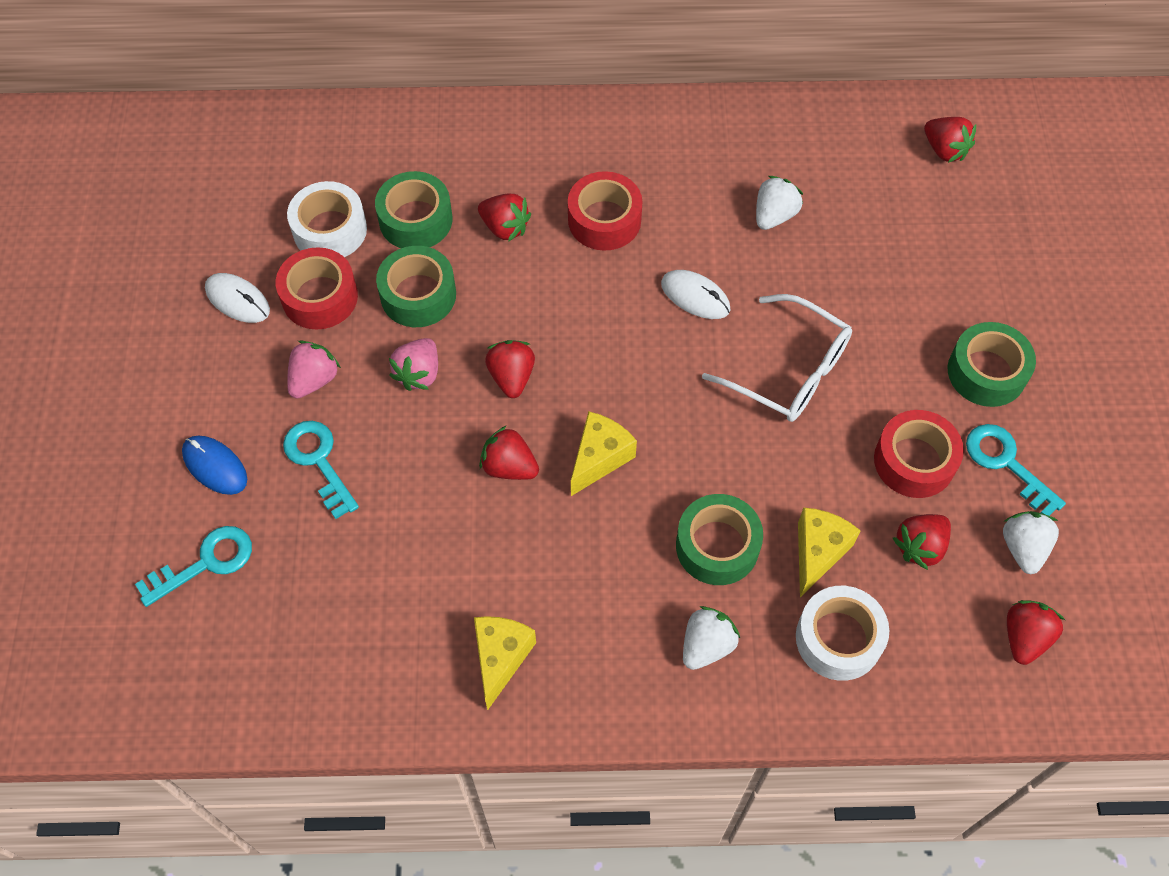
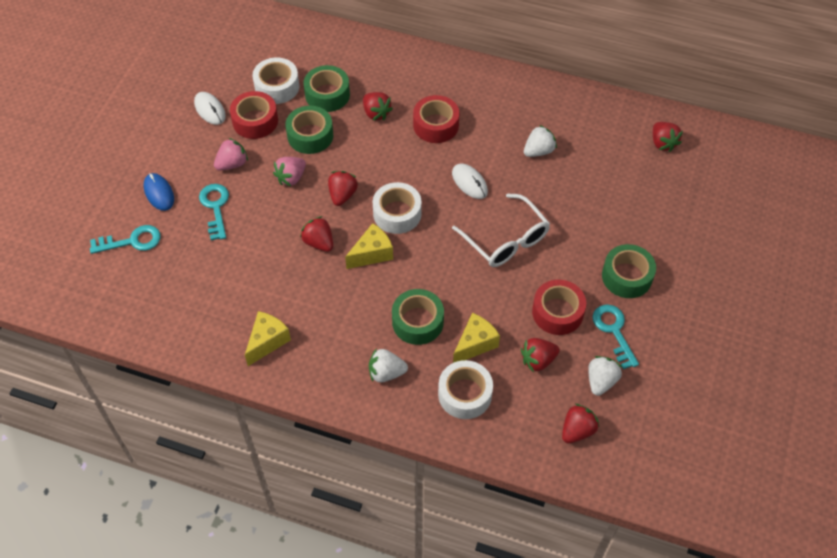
camera: 20 degrees right, 5 degrees down
white strawberry [683,606,740,670] -> white strawberry turned 150 degrees counterclockwise [369,348,408,382]
none -> white tape [373,182,422,234]

